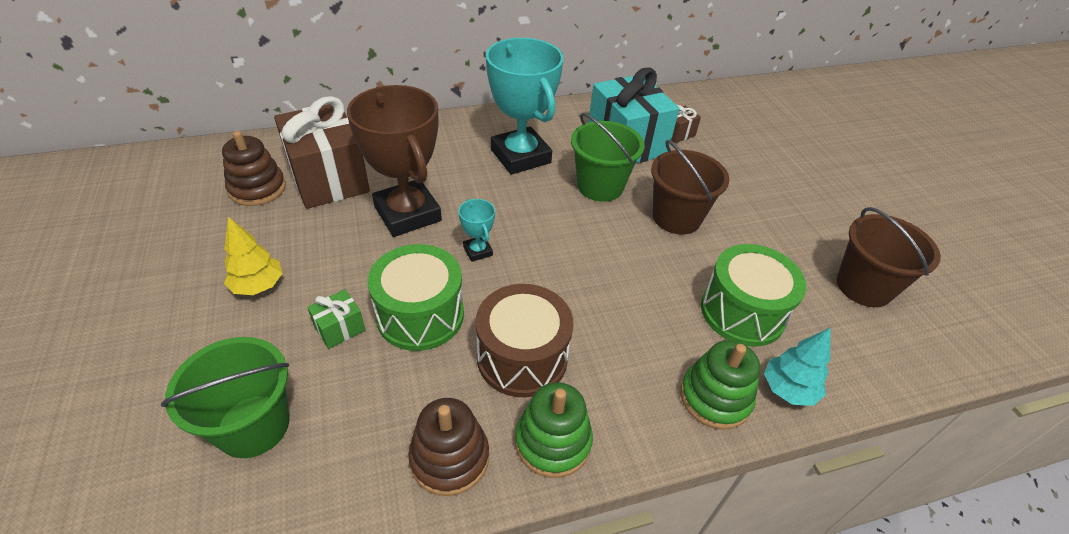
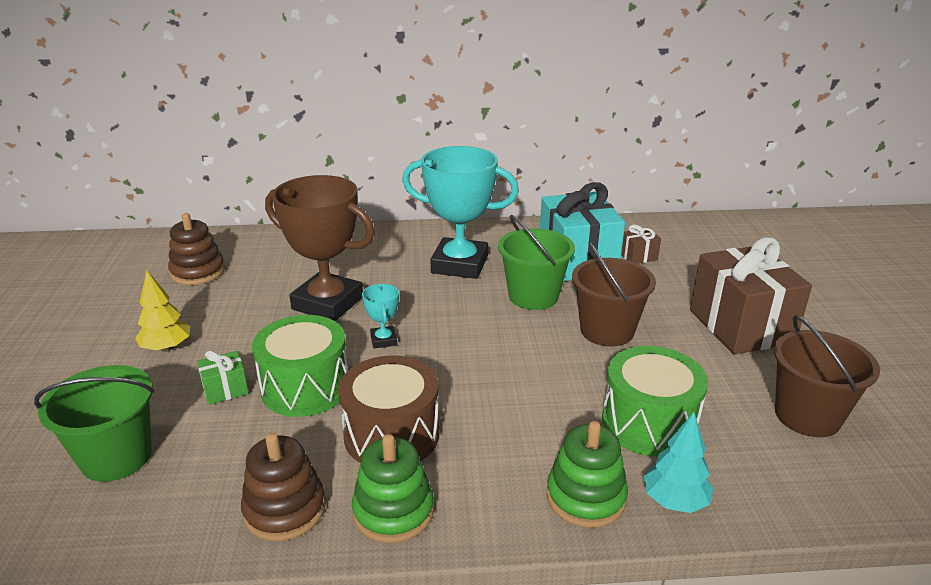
camera: 15 degrees right, 15 degrees down
brown gift [274,96,370,209] -> brown gift moved to [690,237,812,355]
brown trophy [347,85,442,237] -> brown trophy turned 45 degrees counterclockwise [265,175,375,321]
turquoise trophy [486,38,564,175] -> turquoise trophy turned 60 degrees counterclockwise [402,146,519,279]

